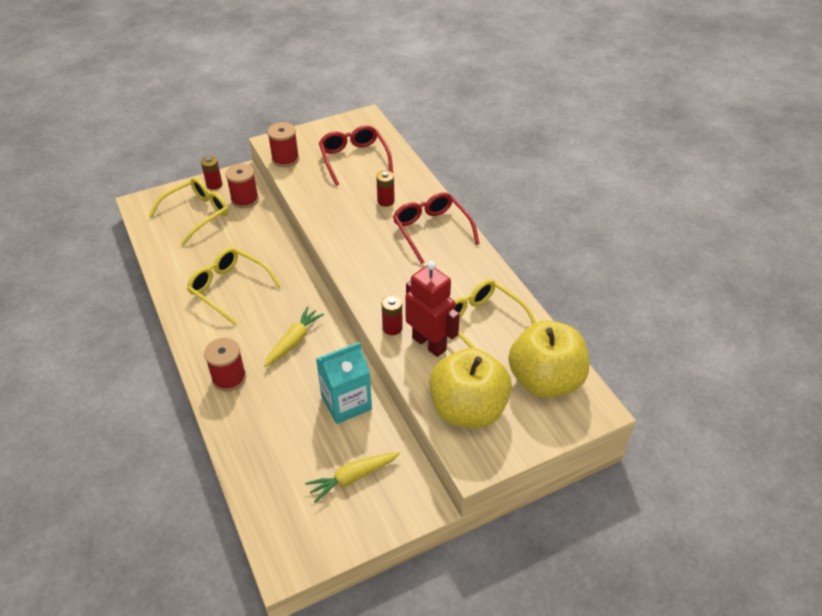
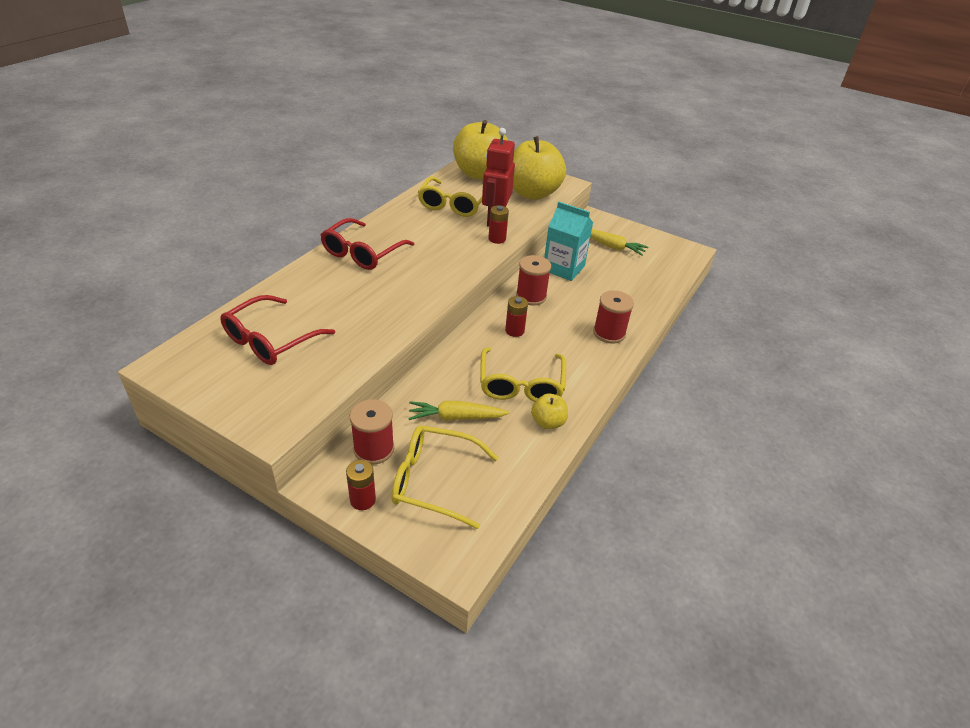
camera: 125 degrees left, 5 degrees down
yellow carrot [264,306,324,367] -> yellow carrot moved to [408,401,509,421]
red spool [267,122,299,167] -> red spool moved to [516,255,551,306]
red battery [376,171,395,207] -> red battery moved to [505,296,528,337]
none -> yellow apple [531,393,568,429]

